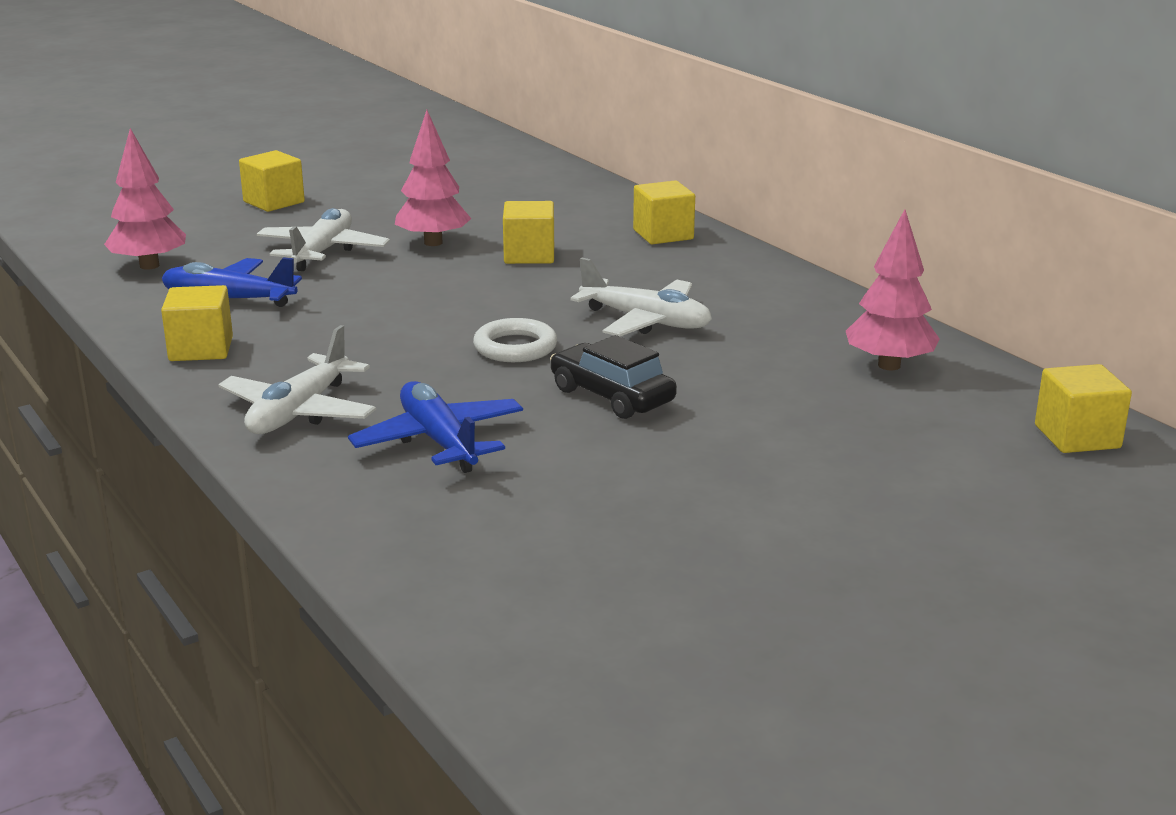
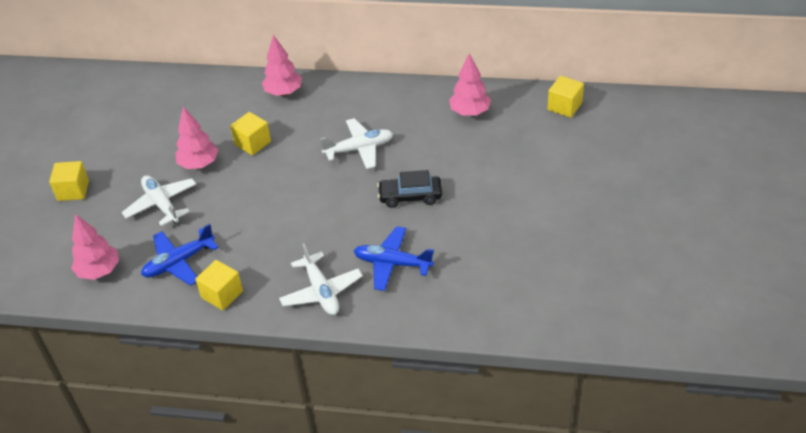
camera: 45 degrees left, 20 degrees up
white ring [473,318,557,362] -> none
yellow cube [633,180,695,244] -> pink tree [262,35,302,96]

